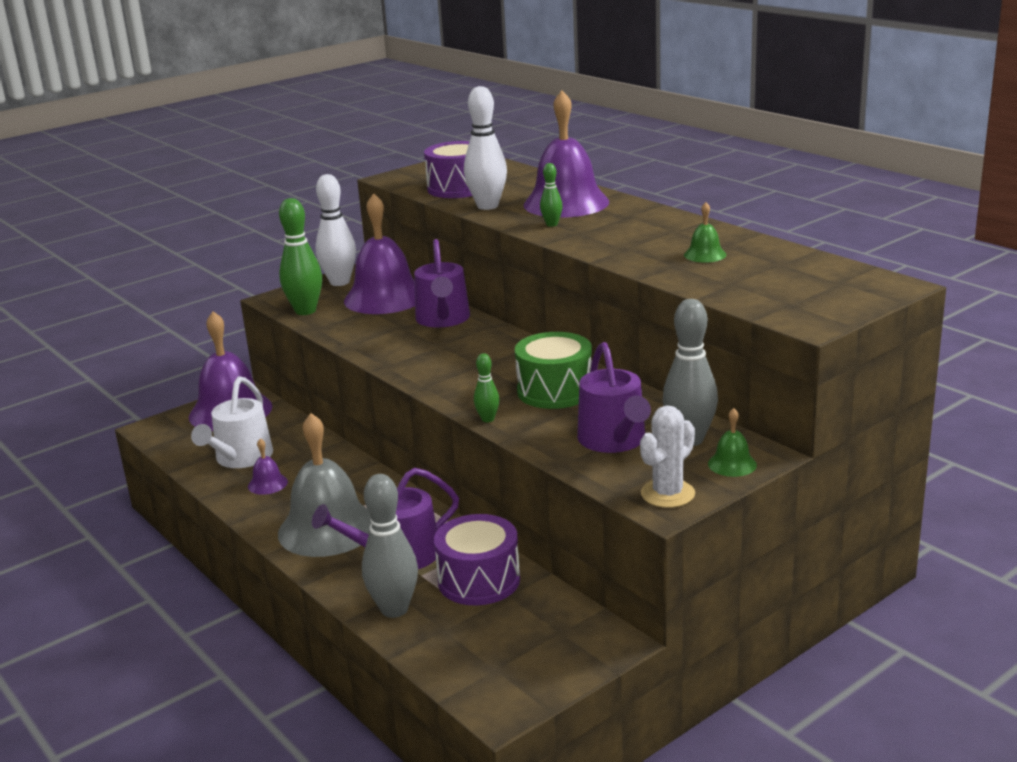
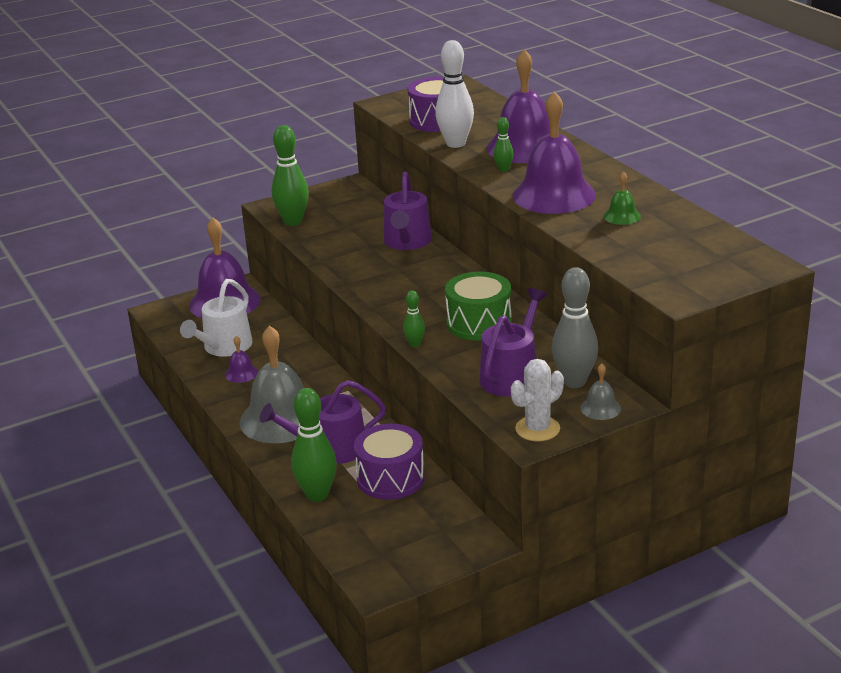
camera: 10 degrees right, 5 degrees up
white bowling pin [315,174,356,286] -> none
purple bell [344,193,415,314] -> purple bell moved to [513,92,596,214]
grey bowling pin [362,474,418,618] -> green bowling pin [291,388,337,502]
purple watering can [577,342,651,453] -> purple watering can turned 150 degrees counterclockwise [480,288,547,397]
green bell [708,408,757,477] -> grey bell [580,363,621,420]

